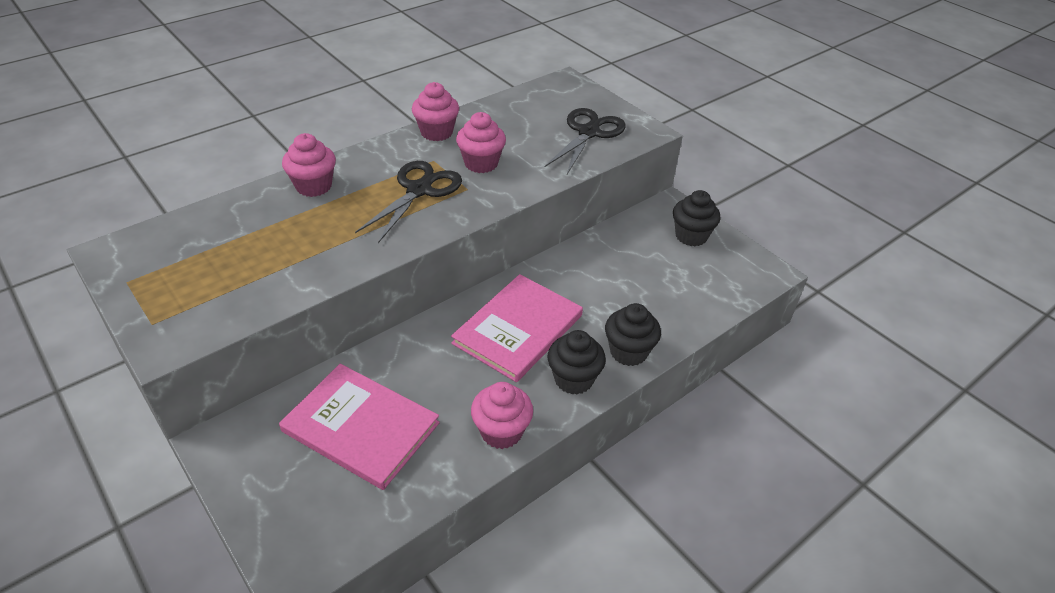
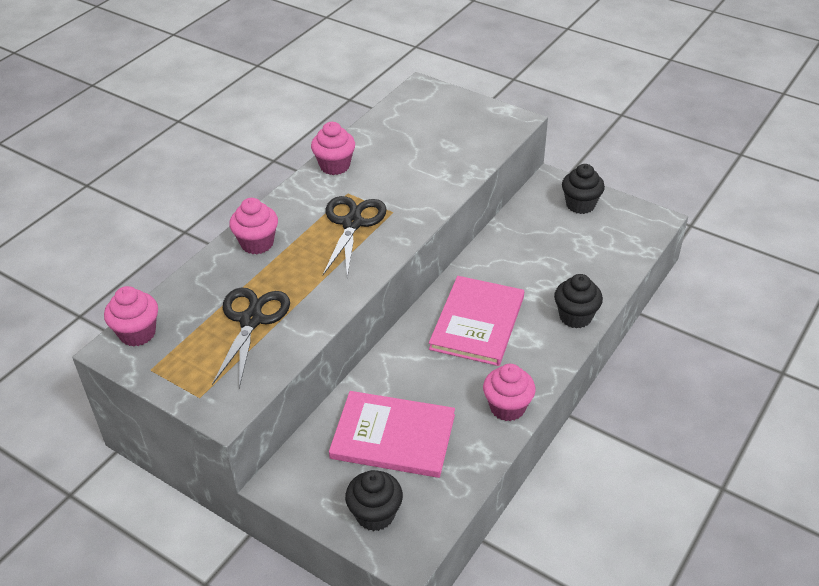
camera: 15 degrees left, 0 degrees up
pink cupcake [456,112,506,173] -> pink cupcake moved to [104,286,158,347]
black scissors [545,108,626,174] -> black scissors moved to [212,287,290,388]
black cupcake [548,330,606,395] -> black cupcake moved to [345,470,403,531]

